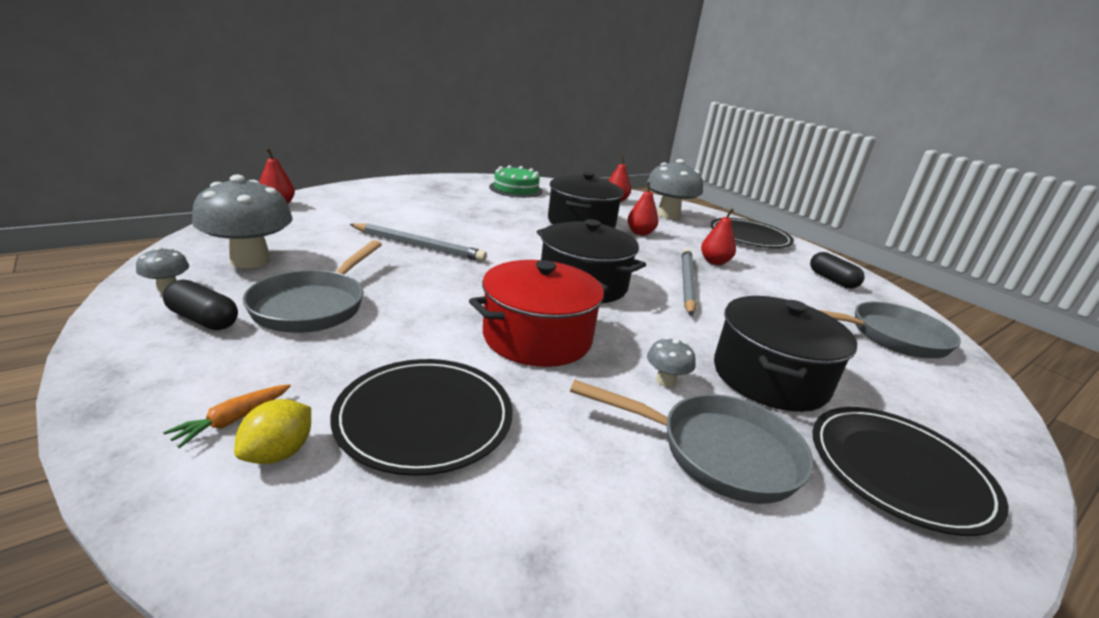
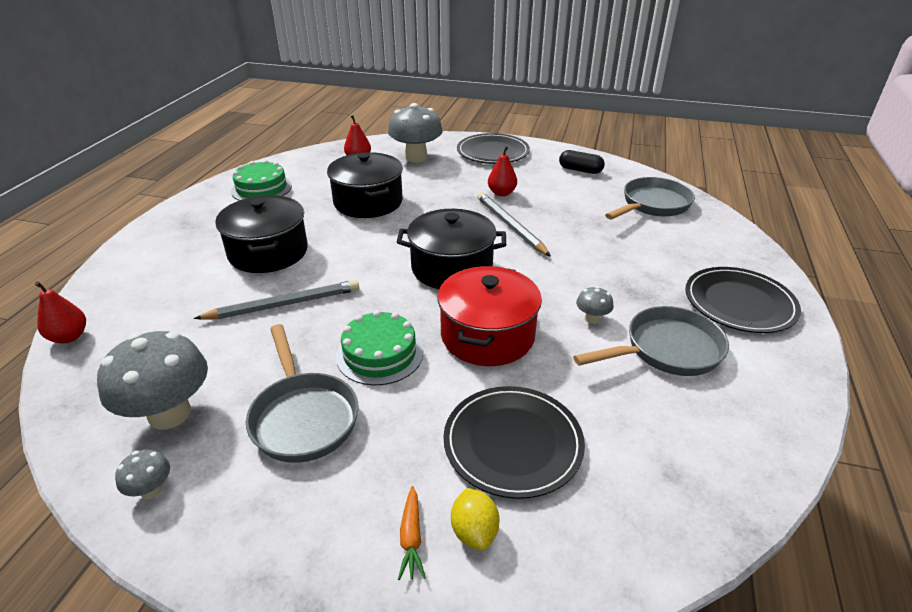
camera: 35 degrees left, 10 degrees up
black capsule [163,280,238,330] -> none
red pear [627,182,658,235] -> none
black pot [714,296,857,412] -> black pot moved to [215,195,308,273]
none -> green cake [336,310,423,386]

